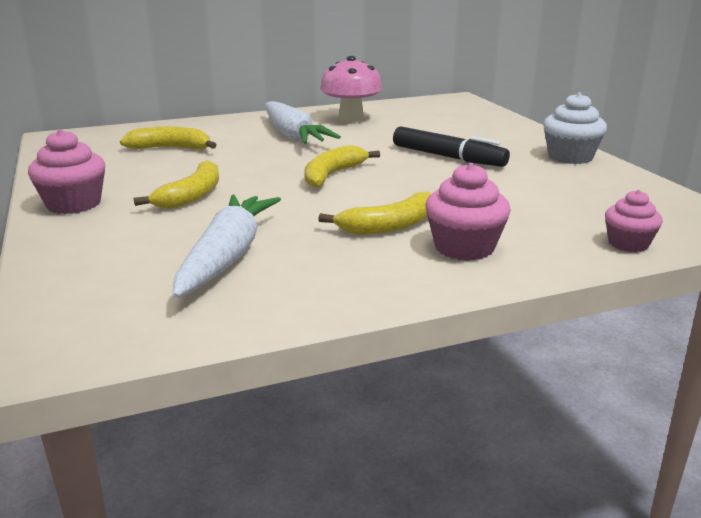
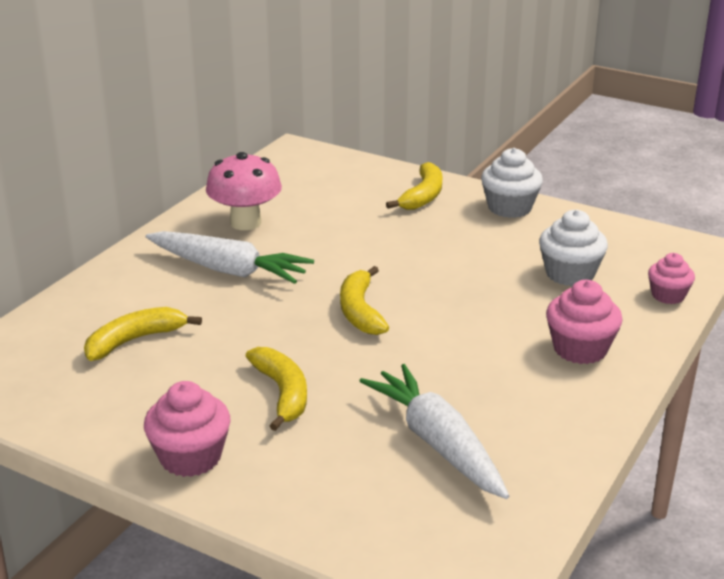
camera: 40 degrees left, 5 degrees up
yellow banana [318,191,431,235] -> yellow banana moved to [386,162,443,210]
black marker [393,127,510,167] -> none
none -> white cupcake [539,210,608,286]

